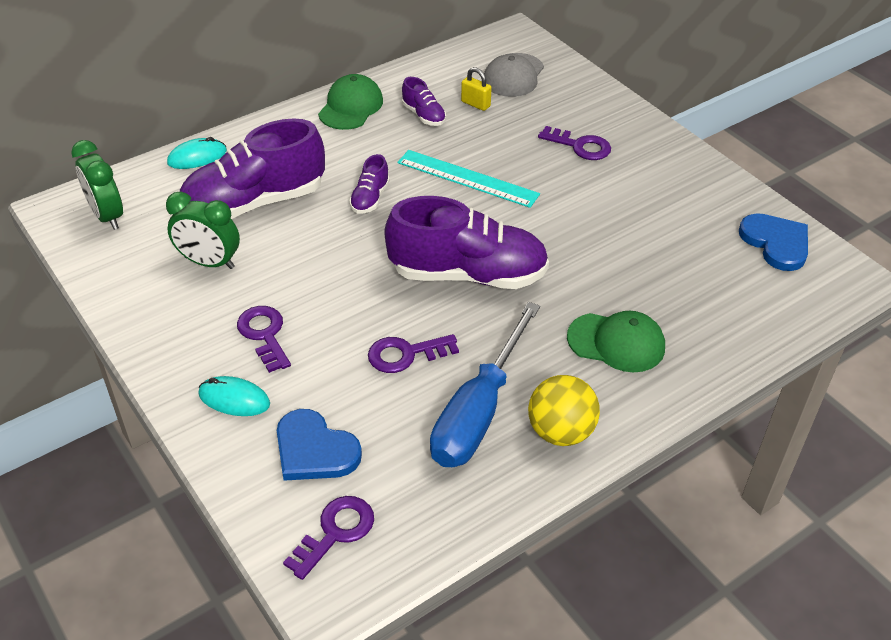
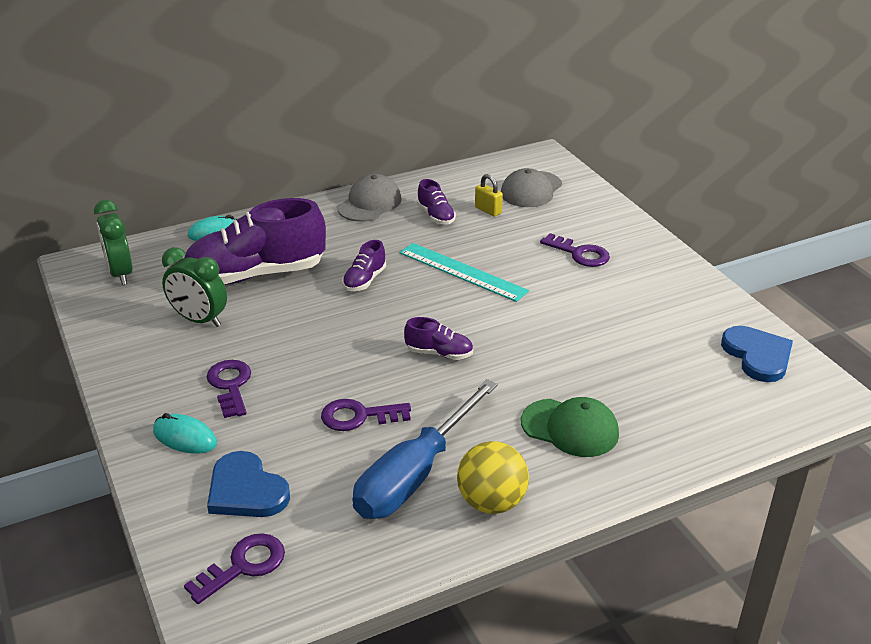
camera: 10 degrees right, 10 degrees down
green cap [318,74,383,130] -> grey cap [337,174,402,222]
purple shoe [385,196,549,289] -> purple shoe [404,317,473,360], size x0.45

